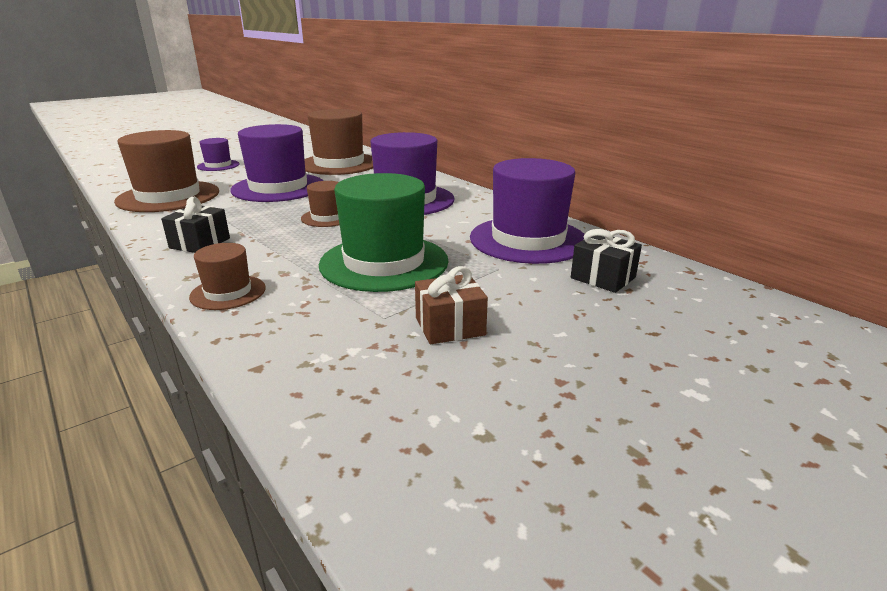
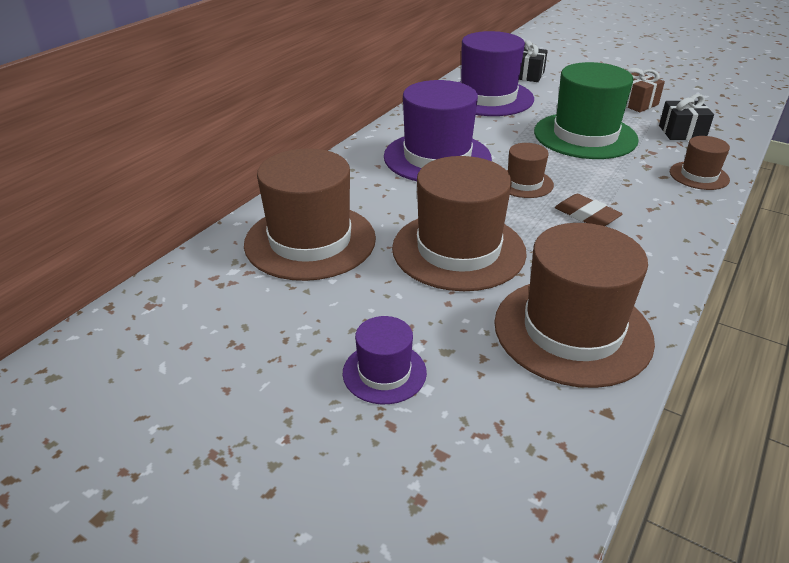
camera: 110 degrees left, 10 degrees up
black gift [161,197,230,253] -> black gift moved to [659,94,714,140]
purple hat [230,124,323,202] -> brown hat [392,156,527,291]
none -> brown eraser [555,194,622,226]

